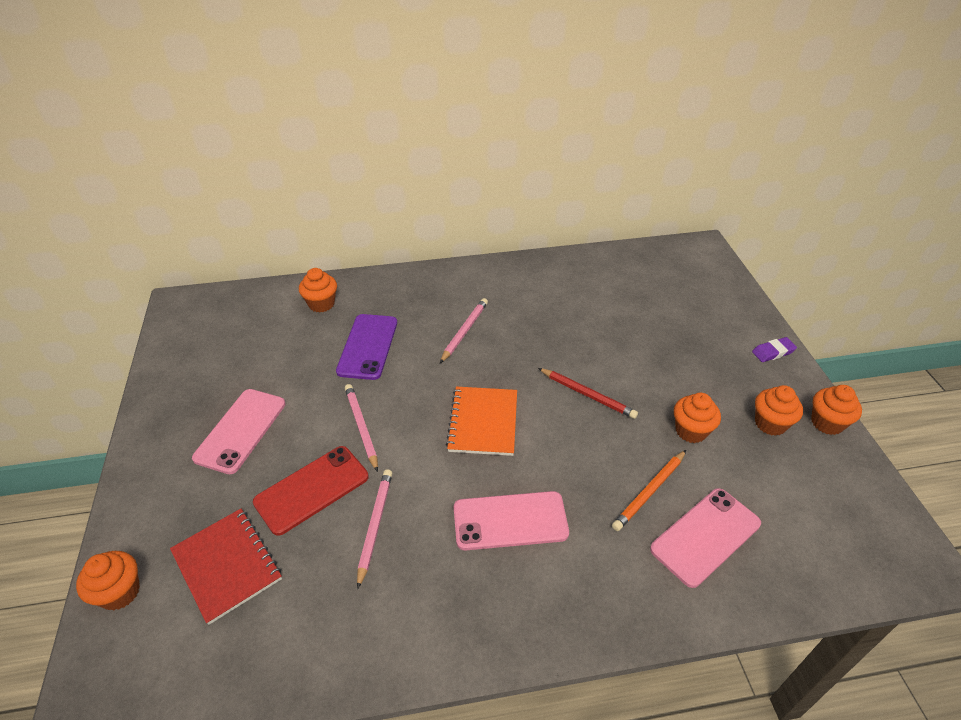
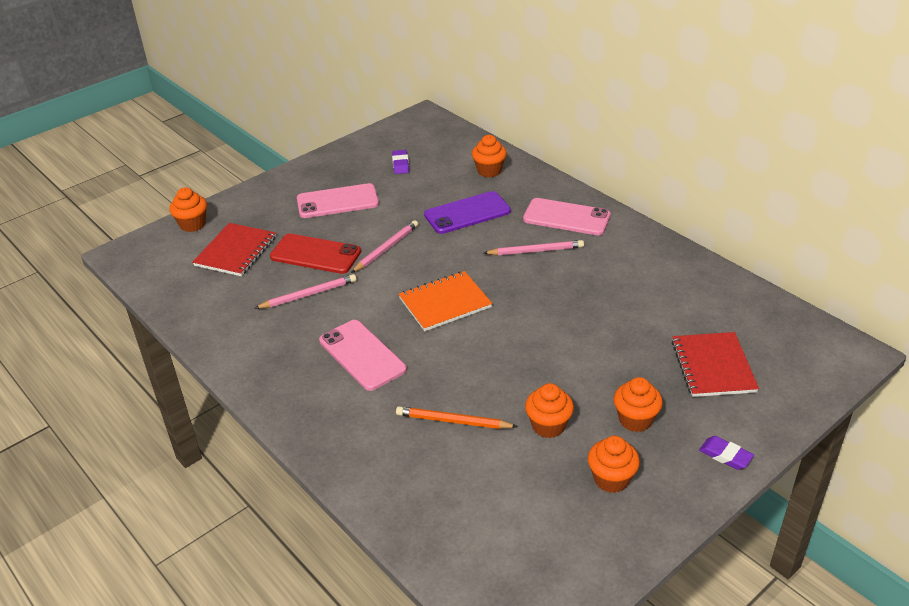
camera: 60 degrees right, 5 degrees down
red pencil [538,368,638,419] -> none
pink phone [650,488,761,588] -> pink phone moved to [523,198,611,235]
orange cupcake [811,385,862,435] -> orange cupcake moved to [614,377,663,432]
none -> purple eraser [392,150,409,174]
none -> red notebook [672,332,759,397]

